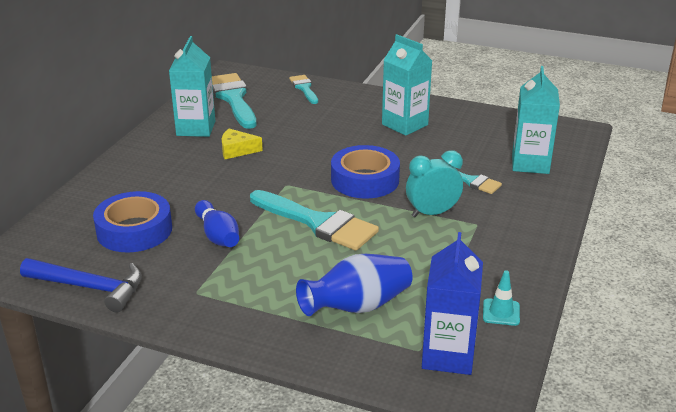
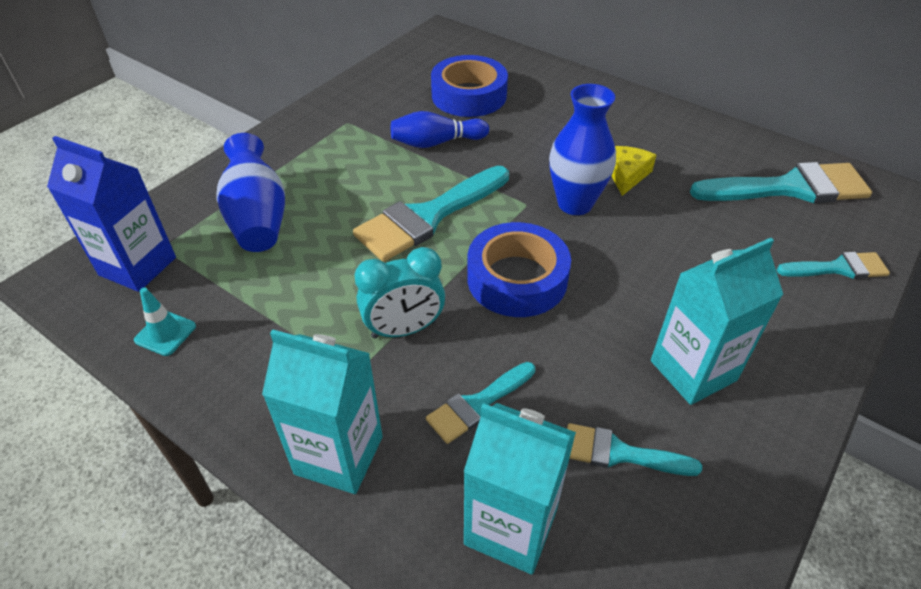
camera: 105 degrees right, 15 degrees up
blue hammer [20,258,142,312] -> none
turquoise carton [169,36,215,137] -> turquoise carton moved to [262,329,383,494]
turquoise clock [406,150,463,217] -> turquoise clock turned 75 degrees clockwise [354,247,445,339]
none -> blue vase [549,84,616,215]
none -> turquoise brush [567,423,702,476]

